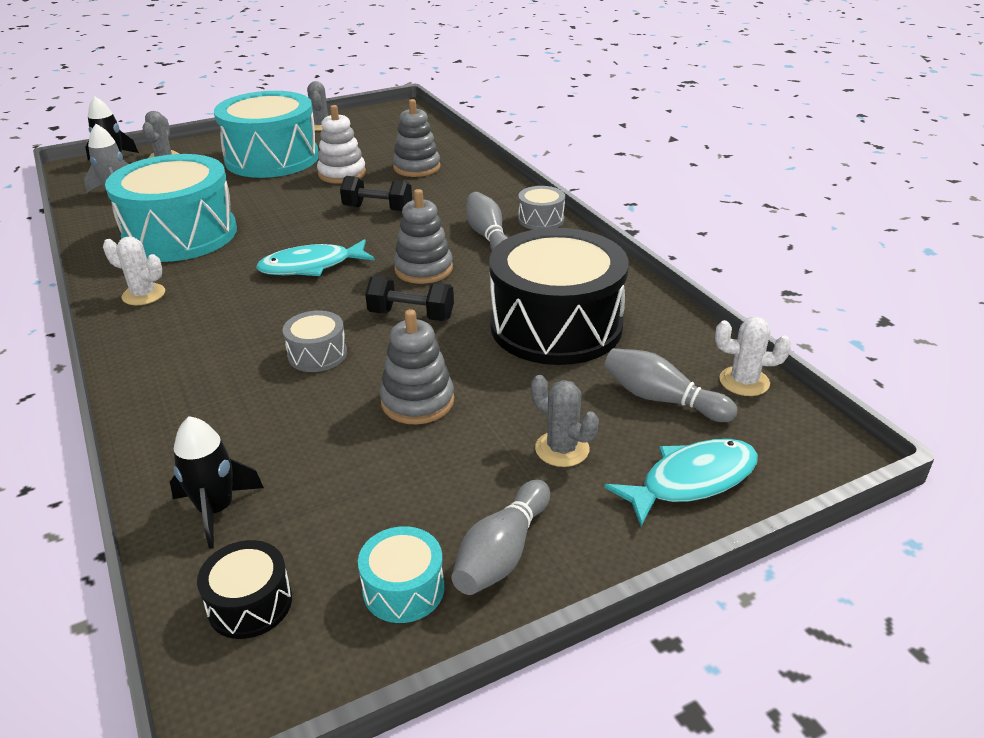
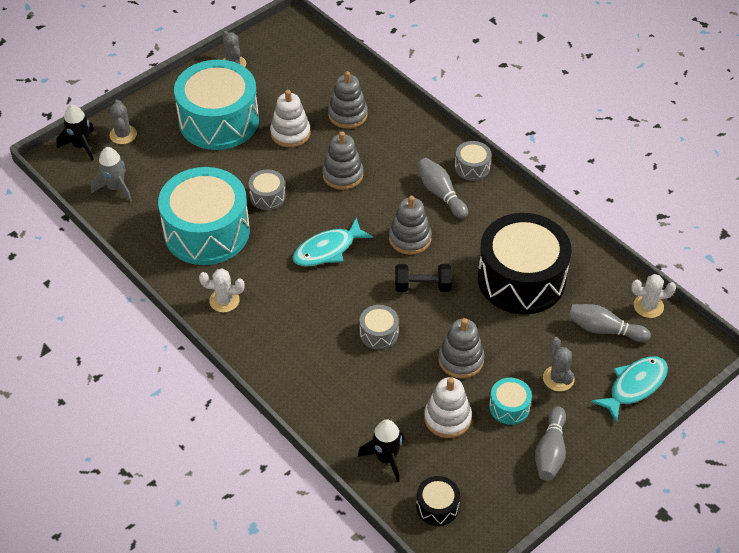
camera: 15 degrees left, 15 degrees up
black dumbbell [340,176,412,212] -> grey stacking toy [322,132,363,190]
turquoise drum [358,526,445,623] -> turquoise drum moved to [489,378,532,425]
grey cactus [531,375,599,467] -> grey cactus turned 45 degrees clockwise [543,337,574,392]
none -> grey drum [249,169,286,210]
none -> white stacking toy [424,377,472,438]

